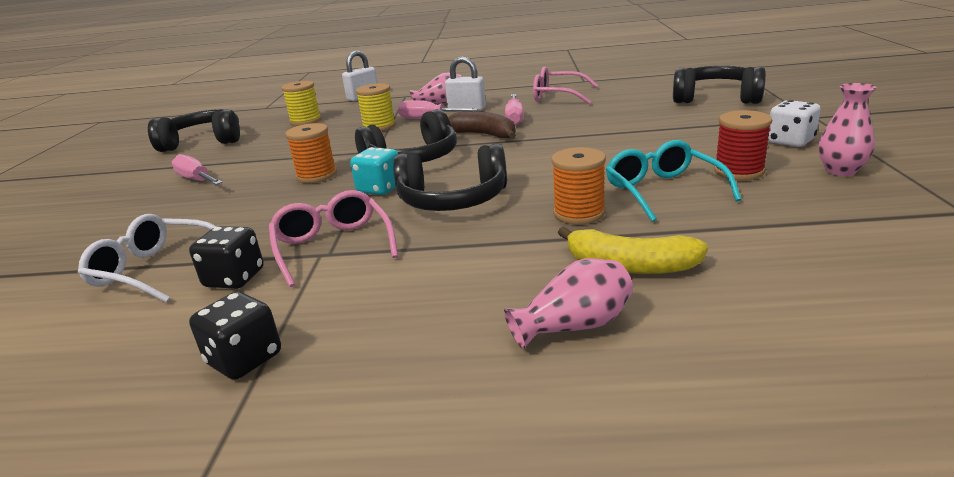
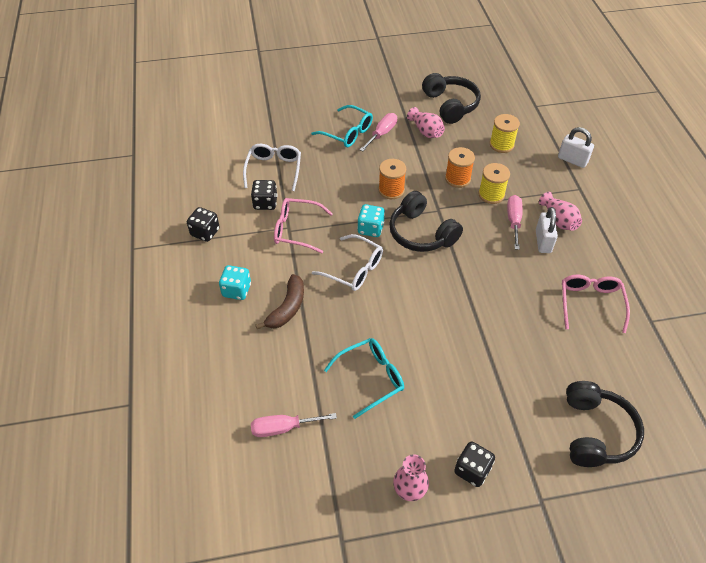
camera: 75 degrees right, 25 degrees up
pink glasses [269,190,398,287] -> pink glasses turned 135 degrees counterclockwise [274,198,333,253]
black headphones [393,144,507,211] -> white glasses [312,234,383,291]
brown banana [448,112,516,139] -> brown banana moved to [256,274,304,329]
pink vase [504,258,633,349] -> pink vase moved to [407,107,445,138]
pink screwdriver [505,94,524,125] -> pink screwdriver moved to [251,413,337,437]
orange spool [551,147,606,224] -> orange spool moved to [445,147,475,188]
yellow banana [558,227,708,274] -> none
red spool [714,110,772,180] -> none
white dice [768,100,821,147] -> black dice [454,441,495,487]
none -> turquoise dice [219,265,251,300]
none -> turquoise glasses [311,105,373,147]

